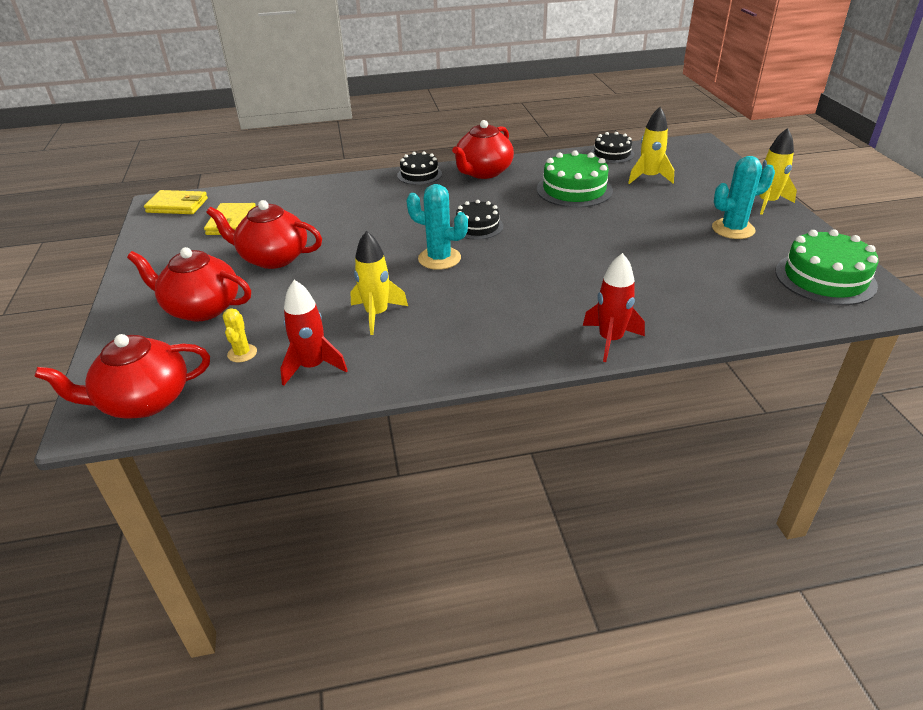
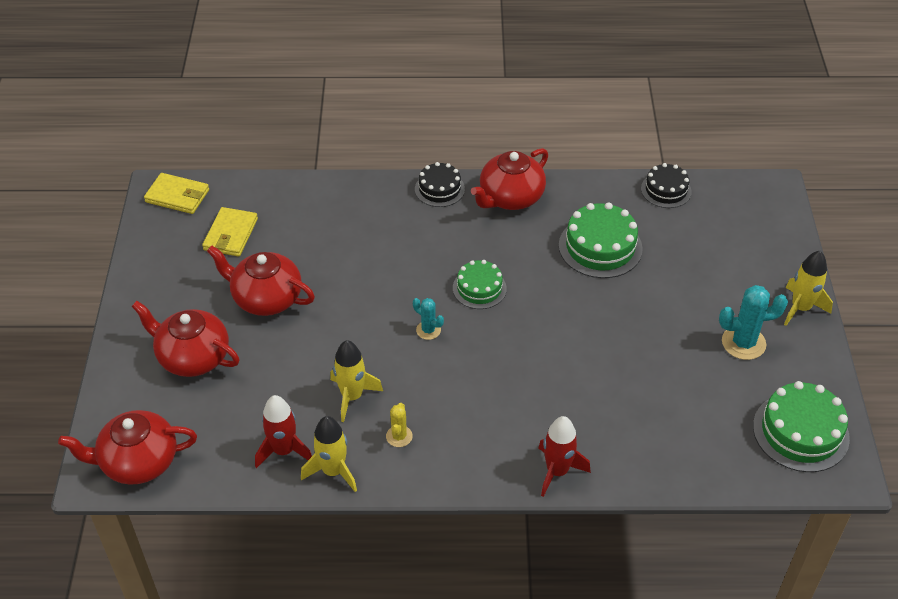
camera: 10 degrees right, 10 degrees up
yellow cactus [223,308,257,362] -> yellow cactus moved to [386,403,413,447]
turquoise cactus [406,184,468,270] -> turquoise cactus [413,298,444,340], size x0.57
black cake [452,200,503,240] -> green cake [453,260,507,309]
yellow rocket [628,107,674,184] -> yellow rocket moved to [301,416,357,492]

